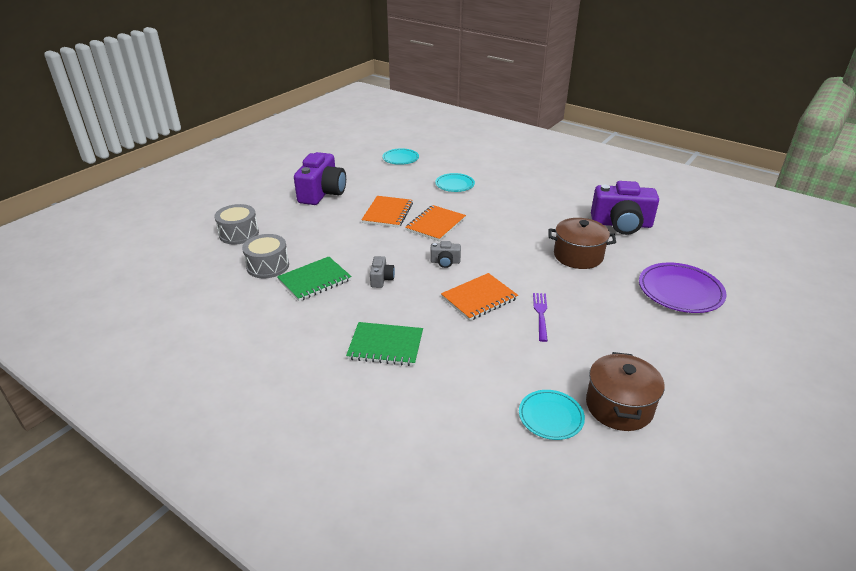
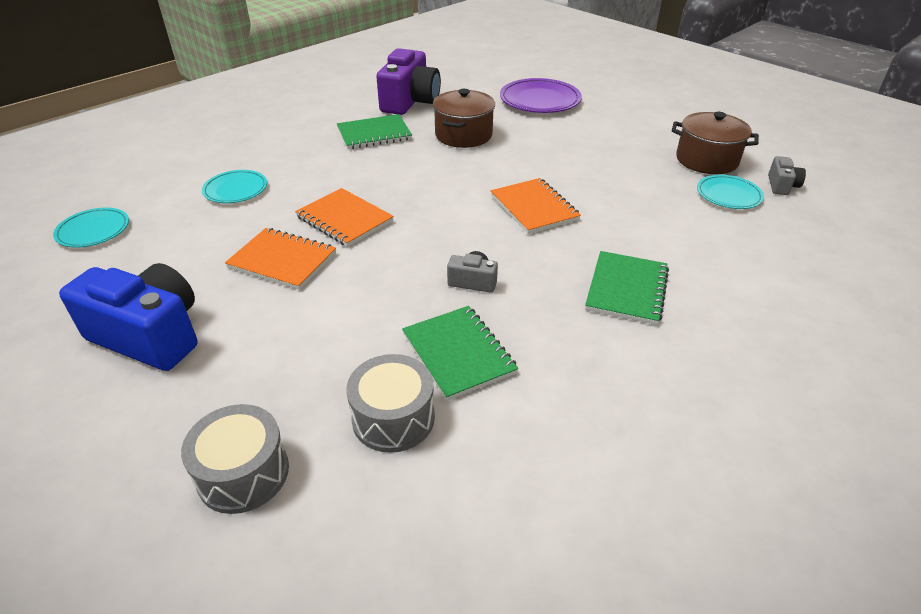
camera: 80 degrees left, 5 degrees up
purple camera [294,152,346,205] -> blue camera [59,263,198,371]
grey camera [430,241,461,268] -> grey camera moved to [768,156,806,195]
purple fork [533,293,548,342] -> none
none -> green notebook [337,114,412,149]

